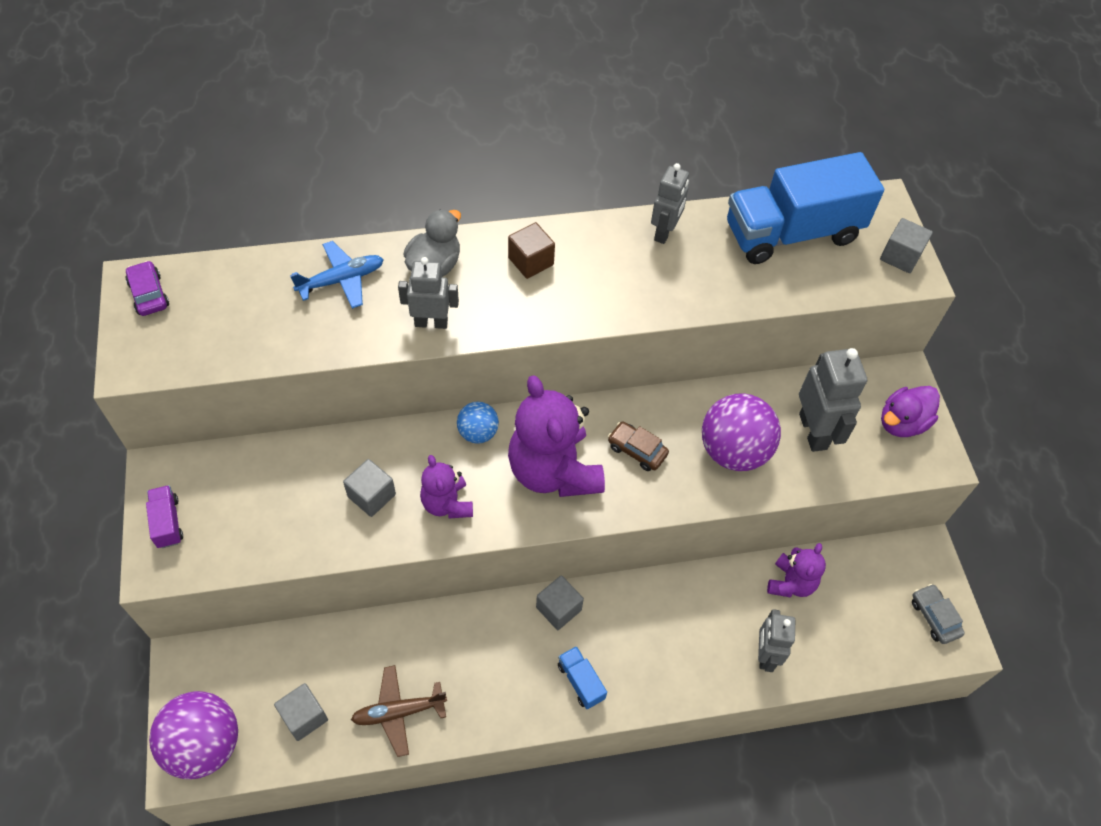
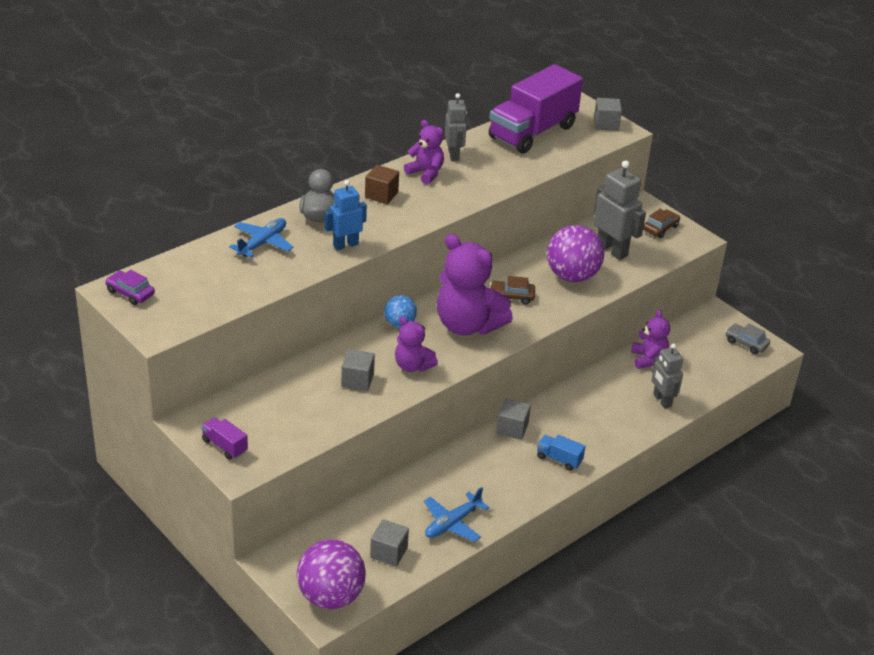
camera: 30 degrees left, 20 degrees down
brown plane [351,665,447,757] -> blue plane [424,487,489,542]
grey robot [398,257,459,329] -> blue robot [324,180,367,250]
blue truck [727,152,884,264] -> purple truck [489,64,583,154]
purple duck [881,386,940,437] -> brown car [643,209,680,238]
none -> purple teddy bear [404,120,444,184]

